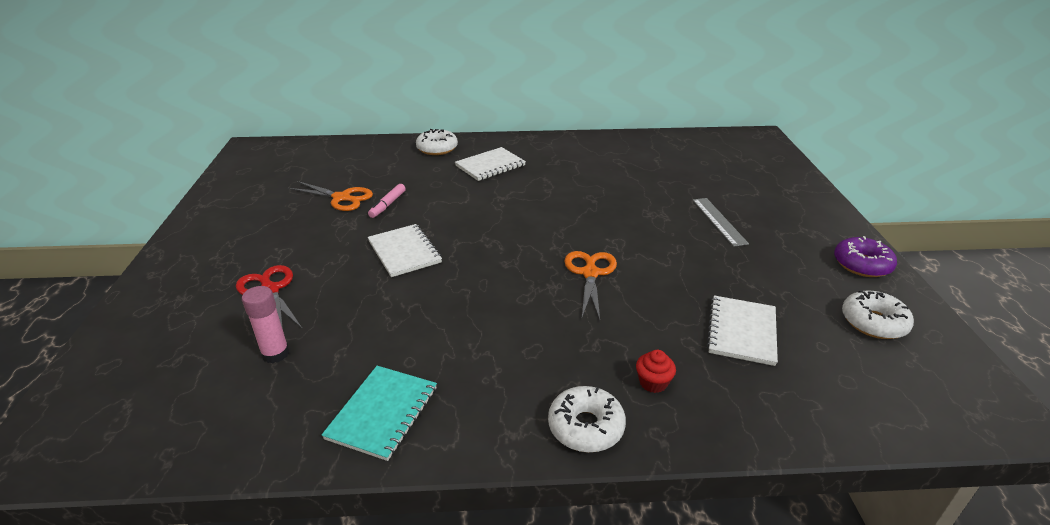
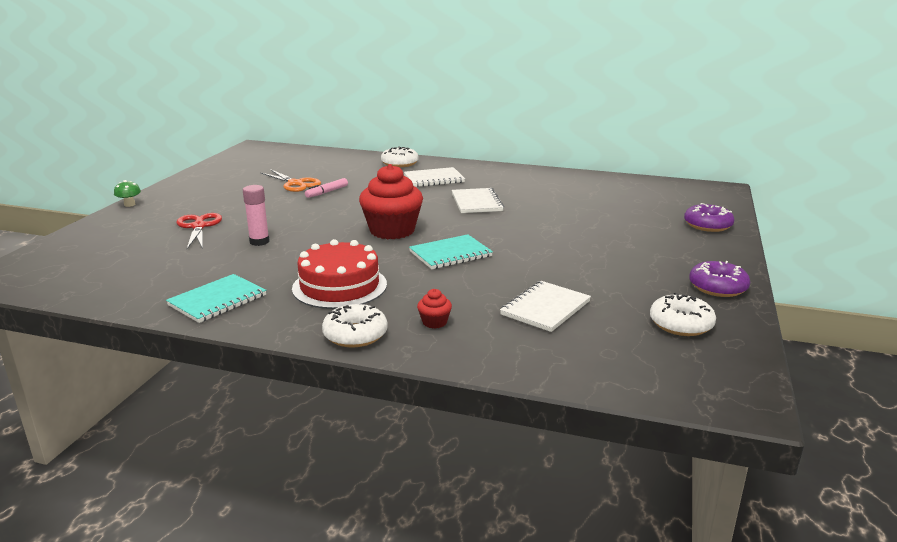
camera: 20 degrees right, 10 degrees down
pink glue stick [242,286,289,363] -> pink glue stick moved to [243,185,270,246]
white notebook [368,224,442,277] -> white notebook moved to [452,188,504,213]
orange scissors [564,251,617,320] -> turquoise notebook [409,234,493,269]
grey ruler [692,198,749,247] -> none
none -> green mushroom [114,180,141,207]
none -> red cake [292,239,387,309]
none -> red cupcake [359,164,423,239]
none -> purple donut [684,203,735,232]

